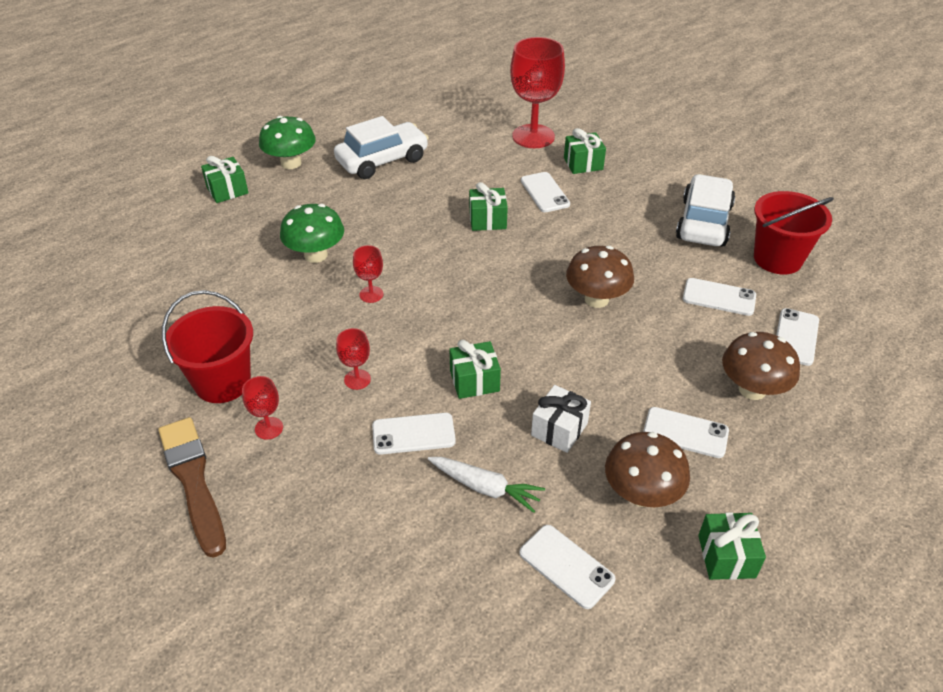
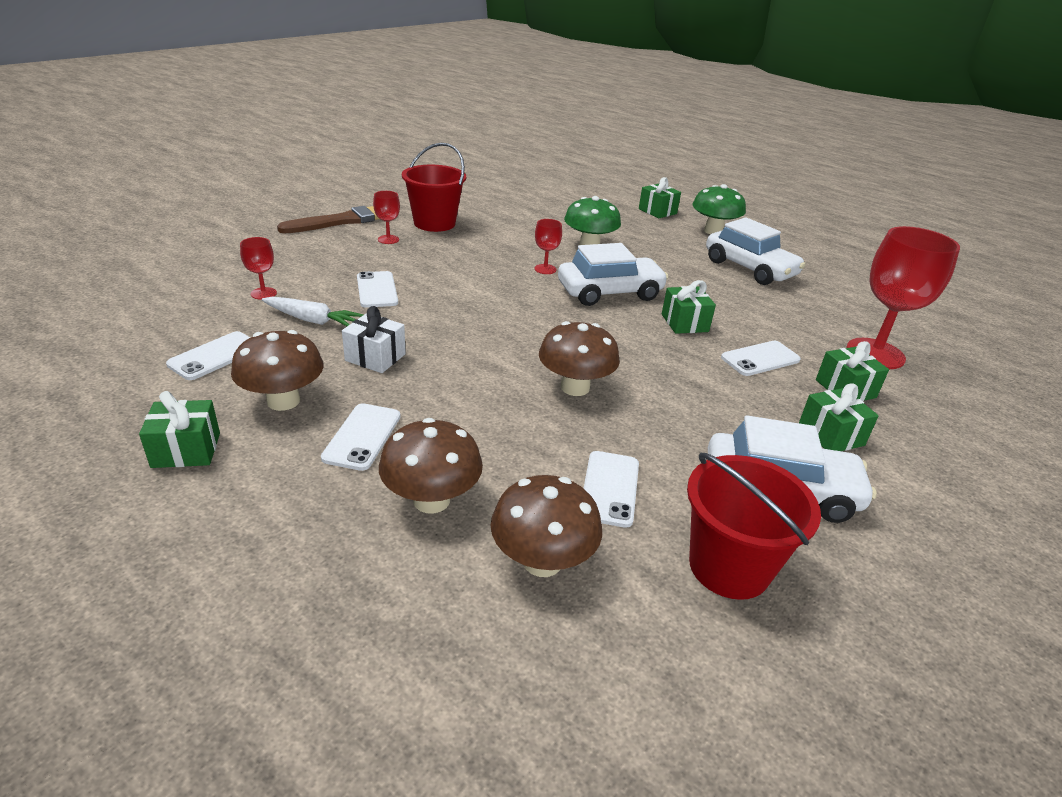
camera: 80 degrees right, 10 degrees down
red goblet [336,328,371,390] -> red goblet moved to [240,237,277,300]
white carrot [428,457,545,513] -> white carrot turned 90 degrees counterclockwise [262,296,364,326]
green gift [449,340,501,399] -> green gift moved to [799,383,879,451]
white phone [776,308,819,366] -> brown mushroom [491,475,602,577]
none -> white car [558,243,668,306]

